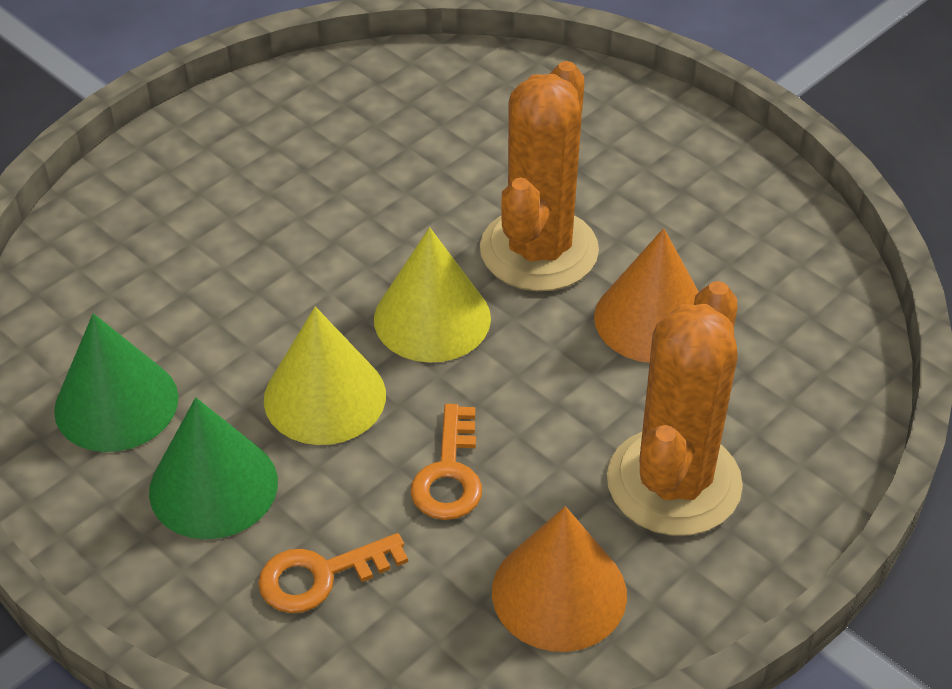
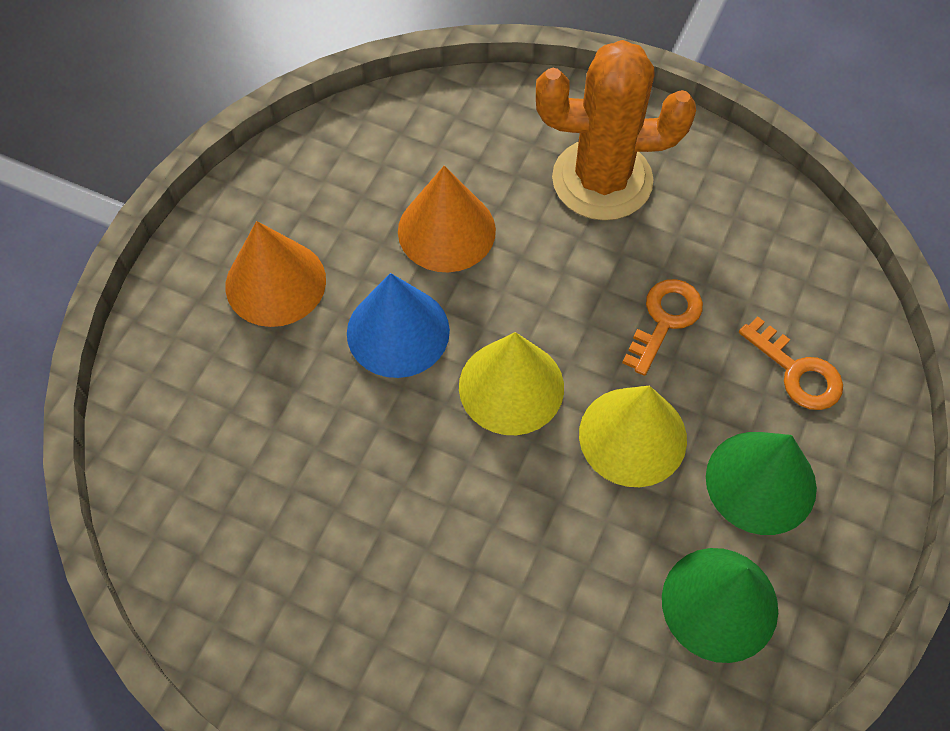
camera: 110 degrees left, 15 degrees up
orange key [411,404,482,520] -> orange key turned 45 degrees counterclockwise [622,279,703,376]
orange cactus [480,61,599,291] -> blue cone [347,273,450,378]
orange cone [492,506,627,652] -> orange cone moved to [226,221,326,327]

